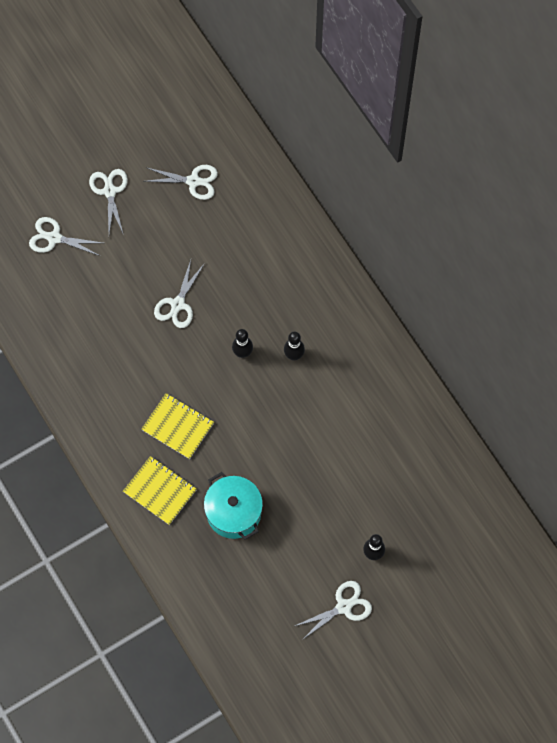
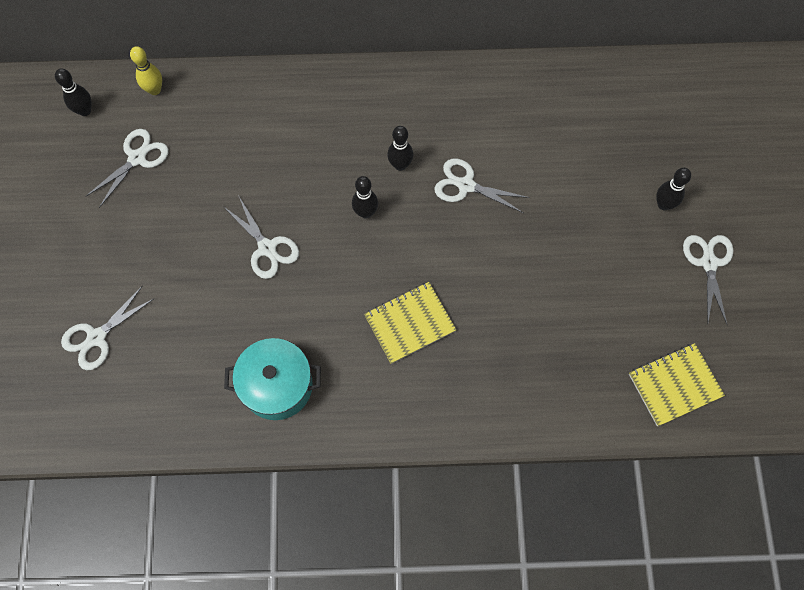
camera: 60 degrees left, 0 degrees up
white scissors [89,169,128,235] -> white scissors moved to [434,159,530,213]
yellow notebook [123,456,197,525] -> yellow notebook moved to [629,343,725,426]
turquoise pot [204,472,263,540] -> turquoise pot moved to [224,338,321,420]
none -> black bowling pin [55,68,91,116]
none -> yellow bowling pin [130,46,162,95]

